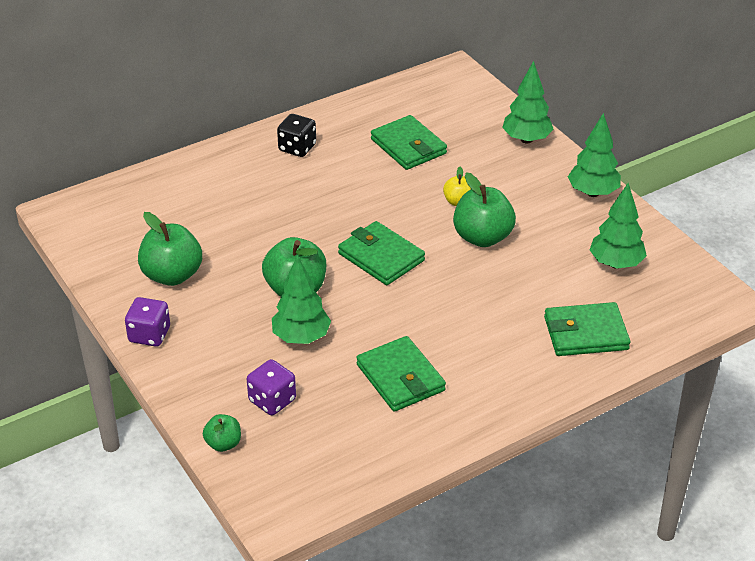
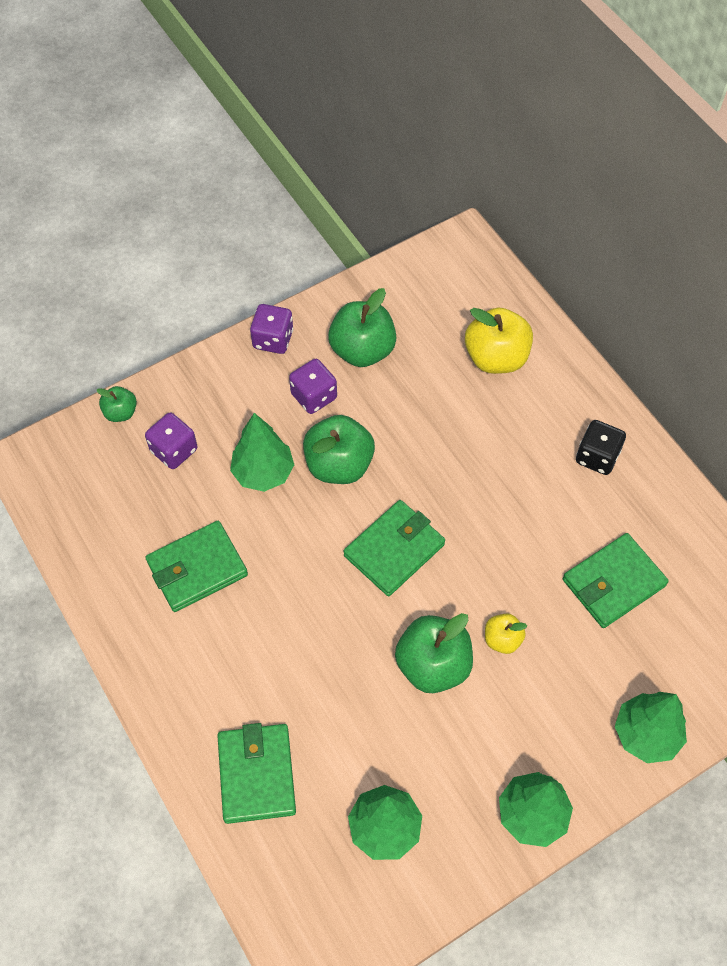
camera: 90 degrees right, 20 degrees up
none -> purple dice [289,359,337,414]
none -> yellow apple [465,307,533,374]

